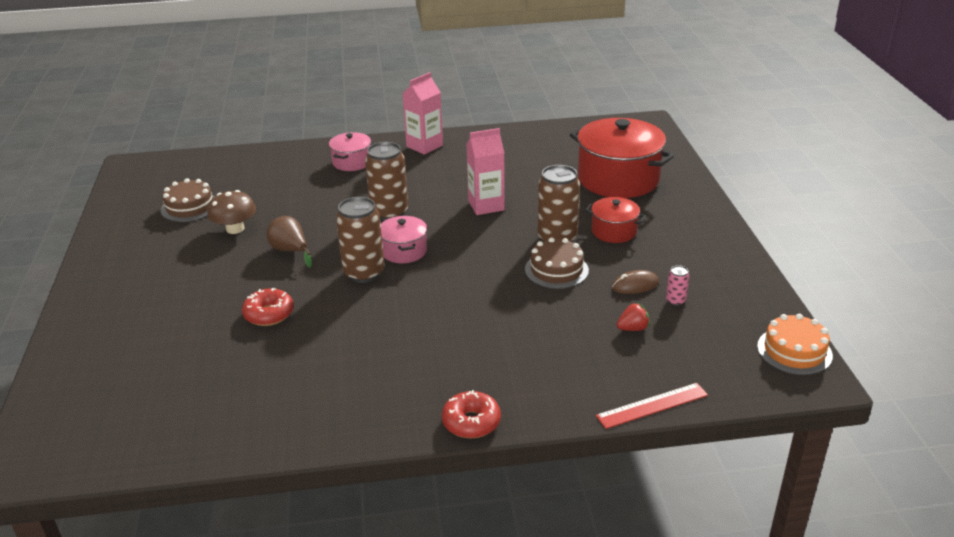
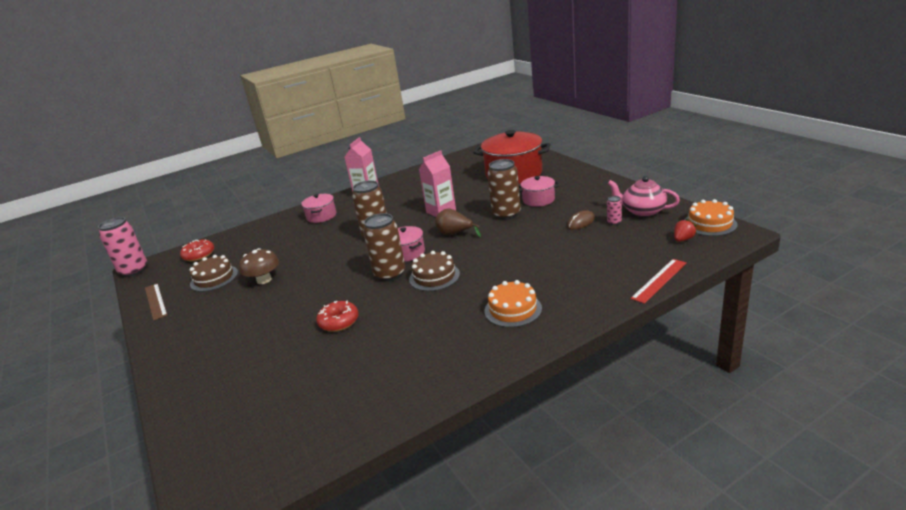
camera: 20 degrees left, 5 degrees down
brown pear [267,216,312,268] -> brown pear moved to [435,208,481,238]
red donut [442,390,501,438] -> red donut moved to [180,239,214,262]
brown cake [525,237,589,289] -> brown cake moved to [409,251,460,291]
red pot [585,197,646,243] -> pink pot [519,176,560,207]
red strawberry [617,302,650,331] -> red strawberry moved to [674,219,697,242]
none -> pink can [98,217,147,277]
none -> brown ruler [145,283,167,321]
none -> orange cake [484,280,542,328]
none -> pink teapot [607,176,680,217]

